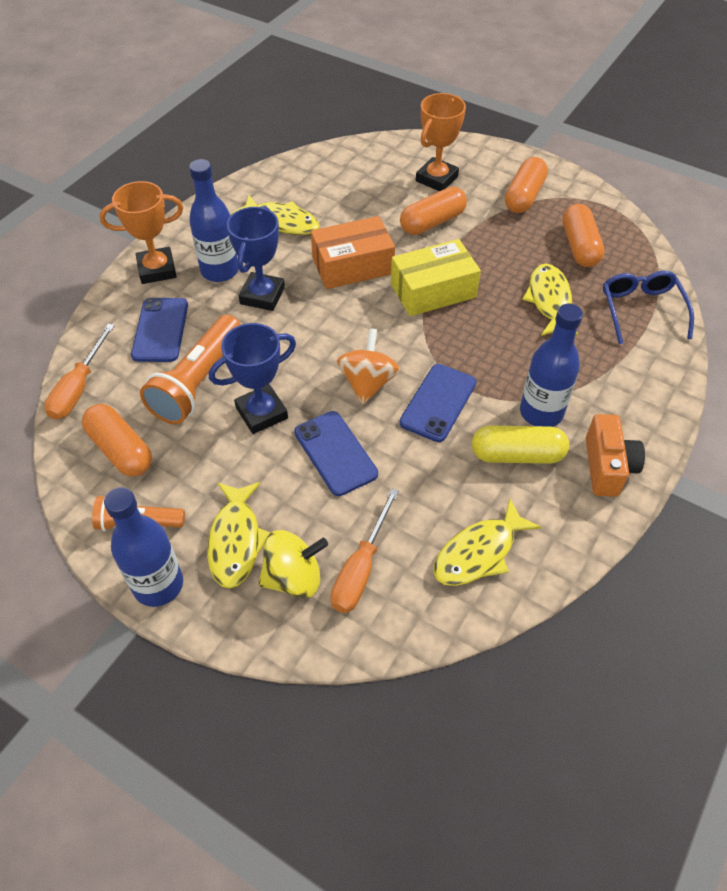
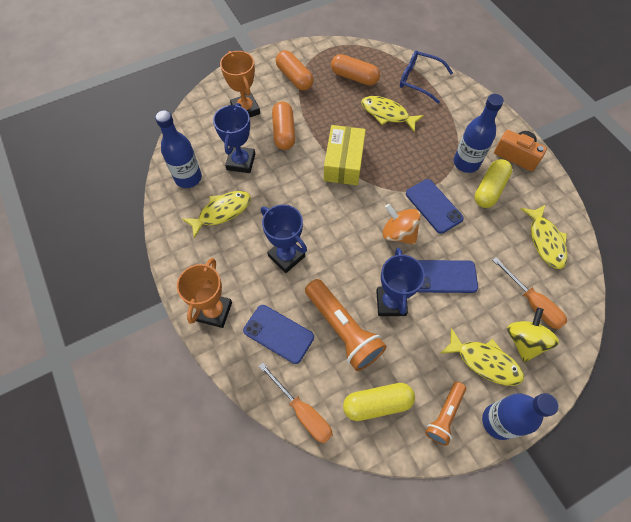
camera: 60 degrees left, 10 degrees up
orange capsule [82,404,152,477] -> yellow capsule [343,383,415,421]
blue bottle [189,159,239,282] -> blue bottle moved to [155,110,202,188]
orange box [311,216,395,289] -> none
none -> blue trophy [213,103,255,173]

